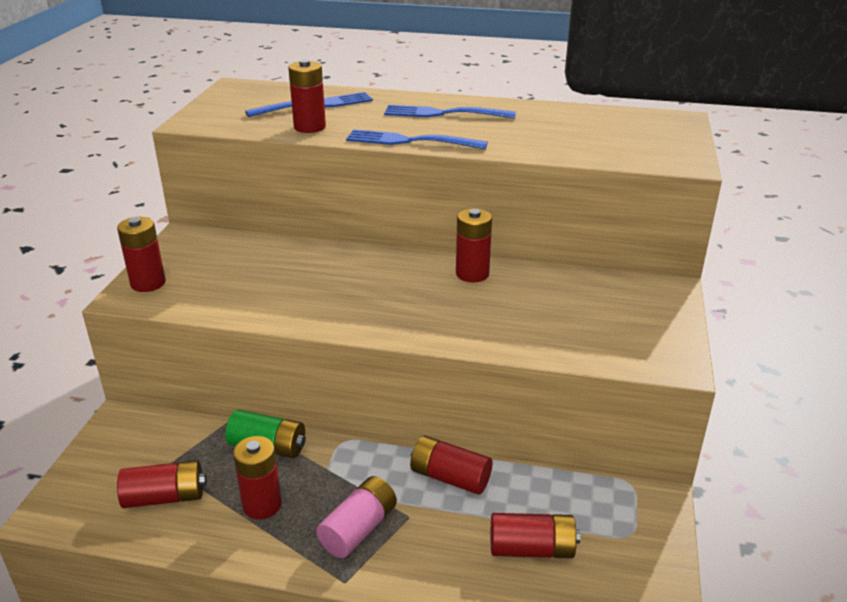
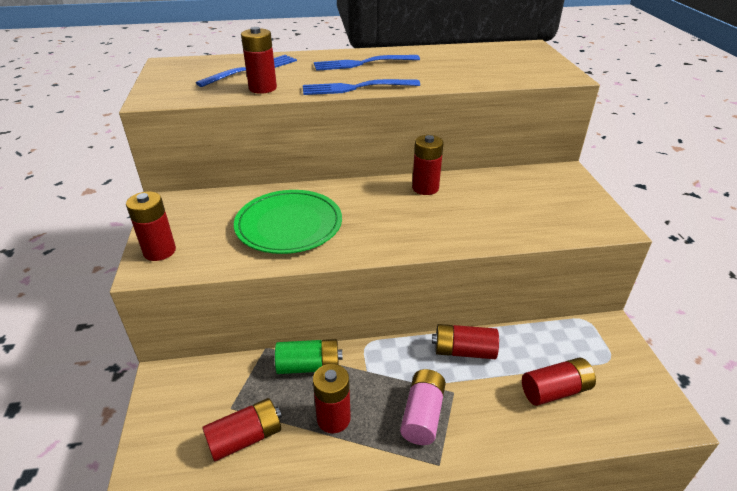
camera: 20 degrees left, 5 degrees up
none -> green plate [234,190,342,254]

